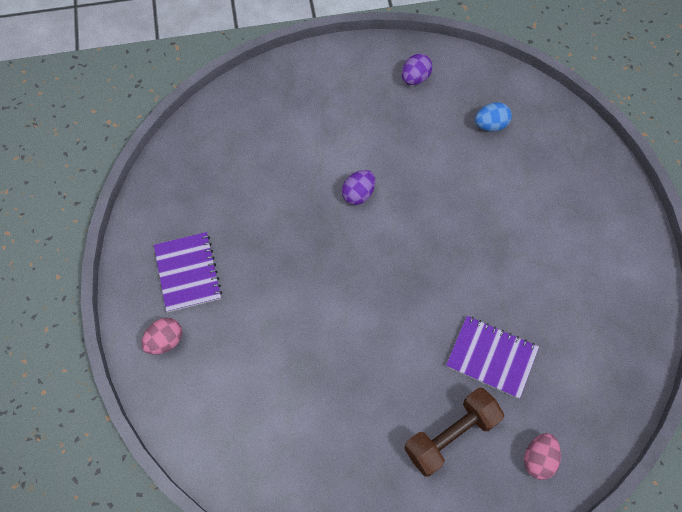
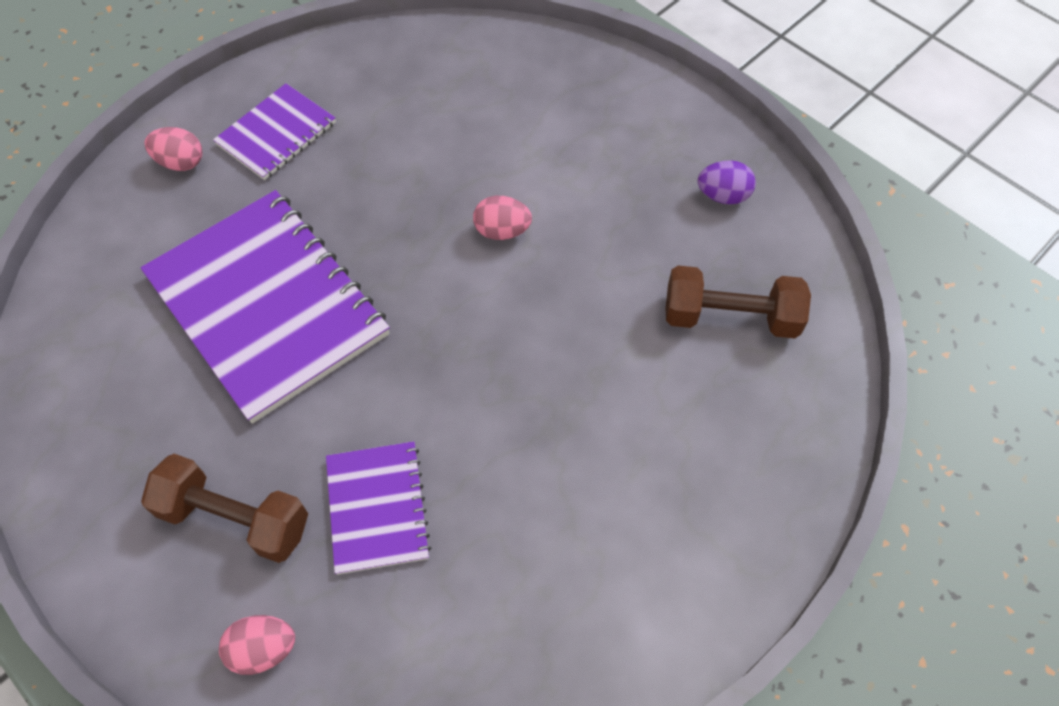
camera: 55 degrees right, 5 degrees down
purple egg [342,170,376,205] -> pink egg [473,196,532,240]
blue egg [475,102,512,131] -> brown dumbbell [665,266,811,339]
none -> purple notebook [140,190,390,424]

